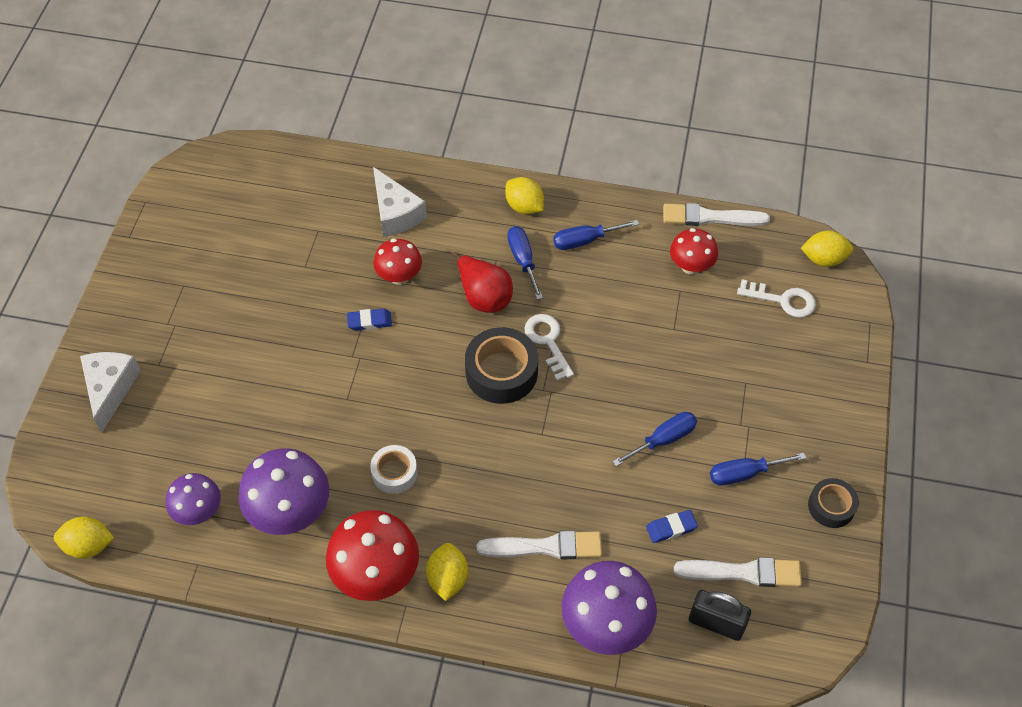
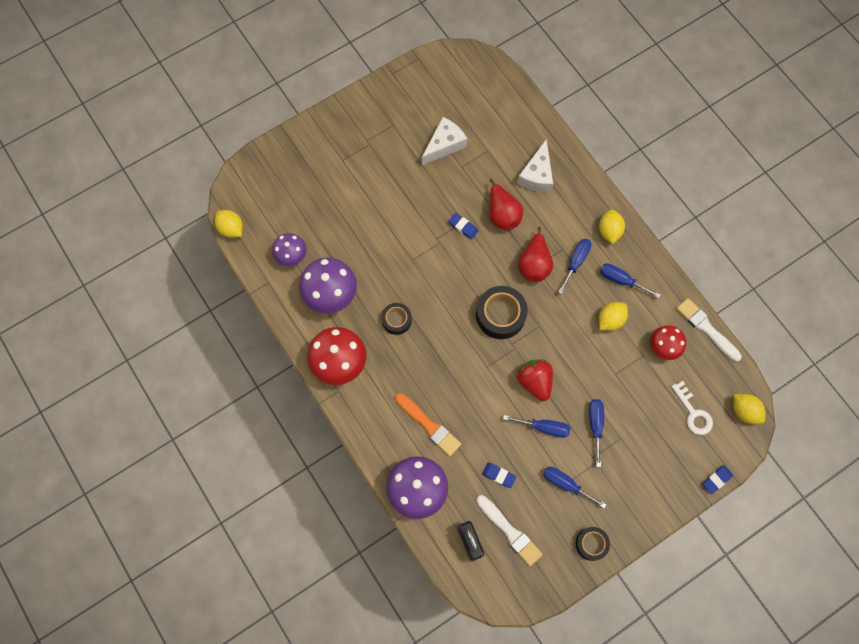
camera: 45 degrees right, 15 degrees up
white cheese [80,352,141,433] -> white cheese moved to [422,117,467,165]
white tape [370,445,418,494] -> black tape [381,303,412,335]
red mushroom [373,238,422,285] -> red pear [490,178,523,230]
yellow lemon [426,543,468,601] -> yellow lemon moved to [599,302,628,331]
white brush [477,531,602,559] -> orange brush [395,393,461,456]
white key [524,314,574,381] -> none
none -> red strawberry [517,359,553,401]
none -> blue screwdriver [589,399,604,467]
none -> blue eraser [703,465,733,494]

